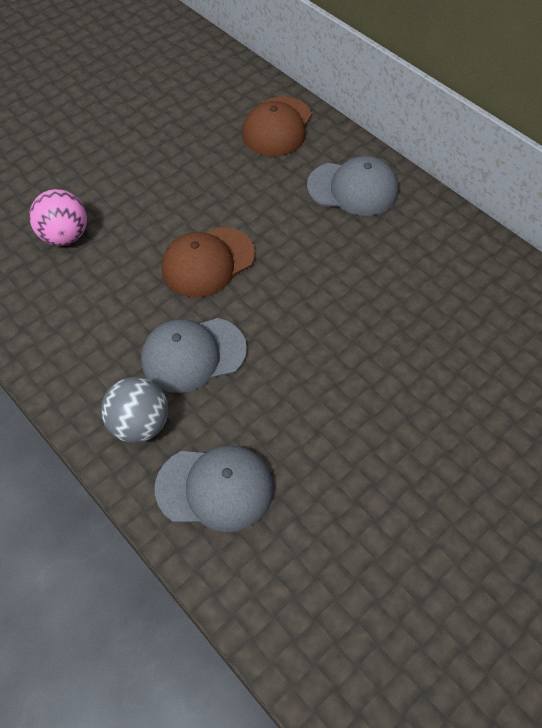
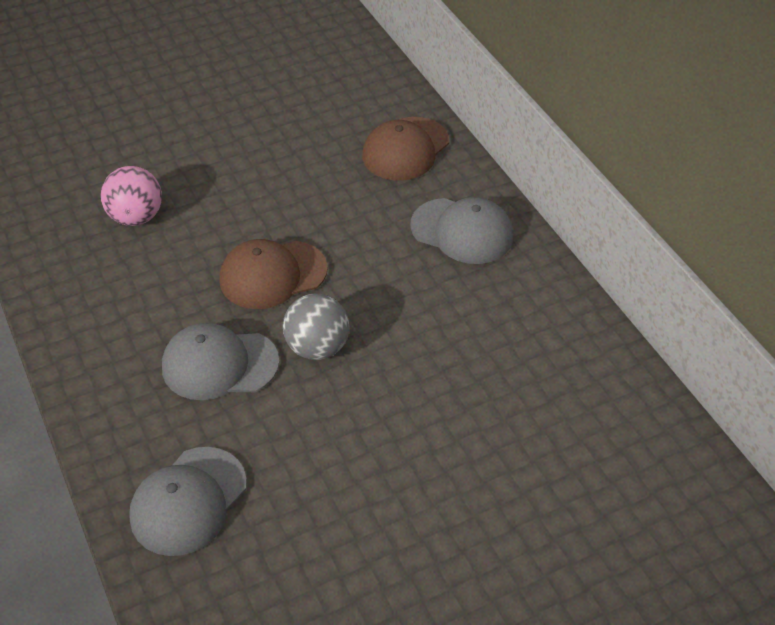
camera: 15 degrees right, 10 degrees down
grey ball [101,377,168,443] -> grey ball moved to [283,294,349,360]
grey cap [155,445,274,532] -> grey cap turned 105 degrees clockwise [129,447,247,556]

